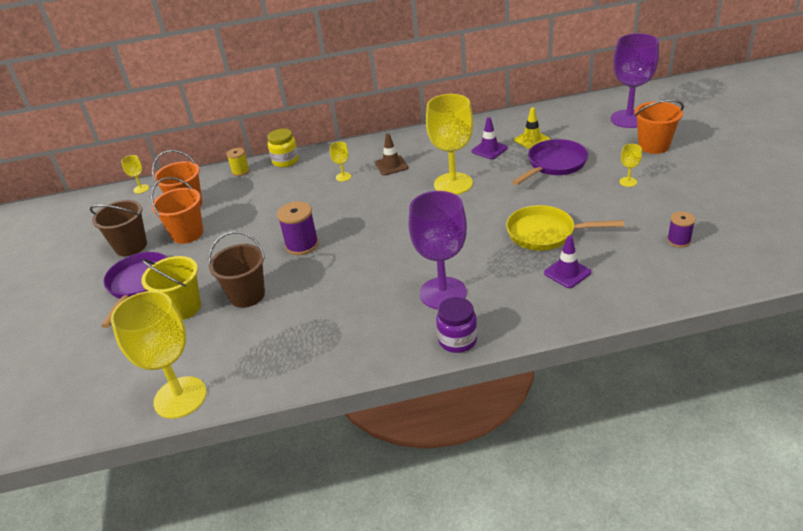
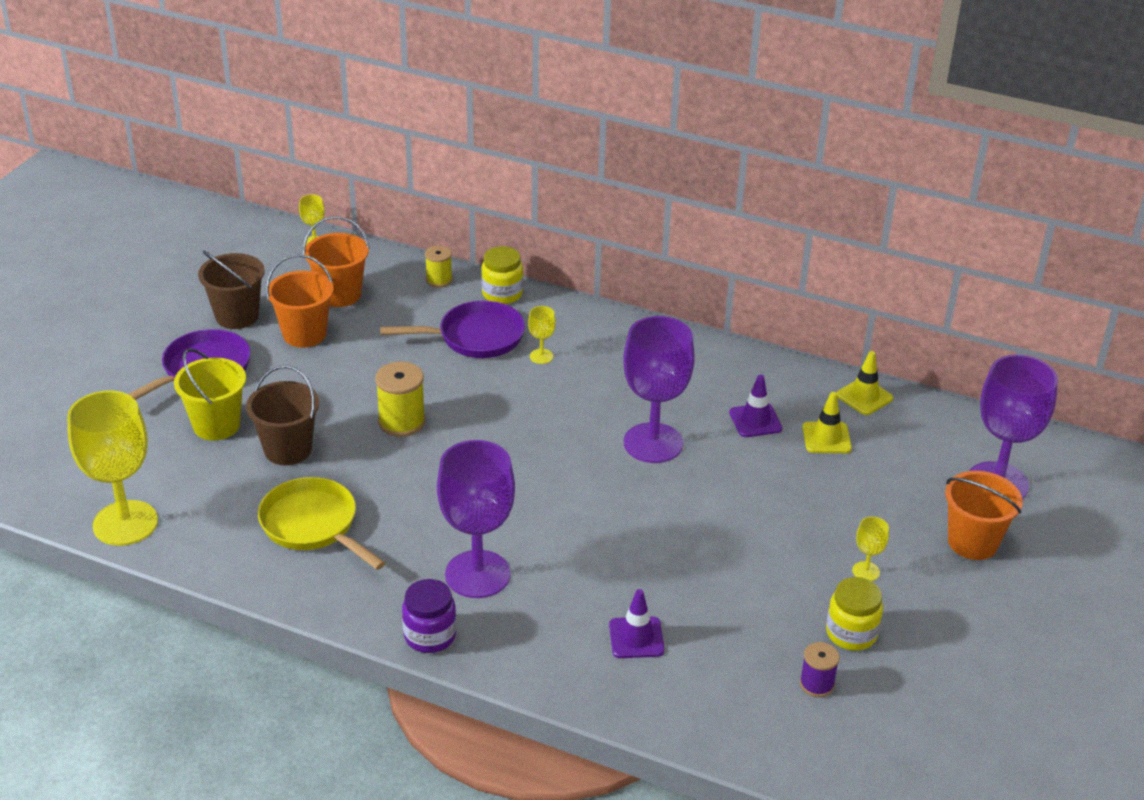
camera: 30 degrees right, 0 degrees up
purple spool [277,201,319,255] -> yellow spool [375,362,426,437]
brown traffic cone [375,133,408,175] -> none
yellow goblet [426,94,473,195] -> purple goblet [623,316,695,463]
yellow pan [506,205,624,251] -> yellow pan moved to [258,477,386,570]
purple pan [512,139,588,185] -> purple pan moved to [380,301,525,358]
none -> yellow jar [826,577,883,651]
none -> yellow traffic cone [837,351,893,415]

